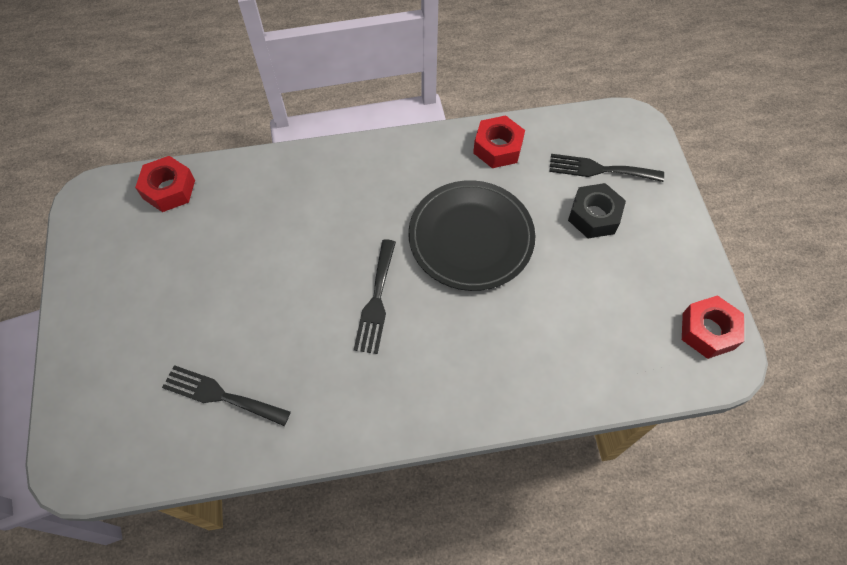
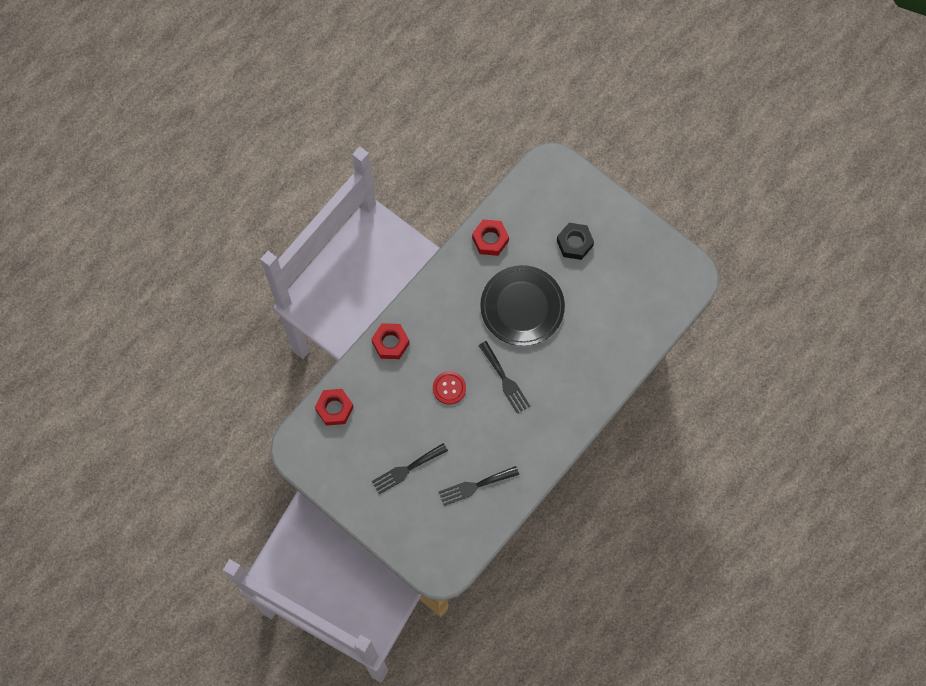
camera: 40 degrees left, 10 degrees up
black fork [549,154,664,182] -> black fork moved to [372,443,448,495]
red nut [682,295,744,359] -> red nut moved to [372,323,410,359]
none -> red button [433,371,466,405]

